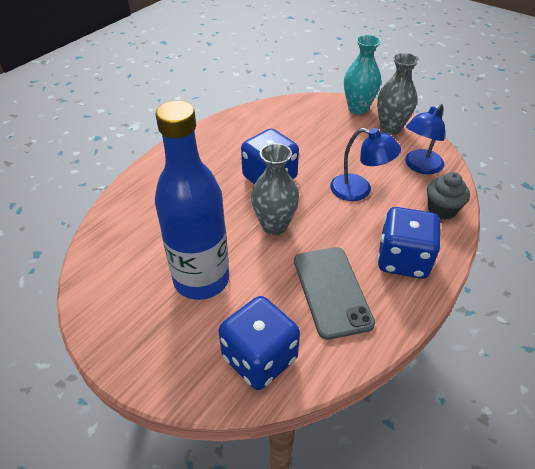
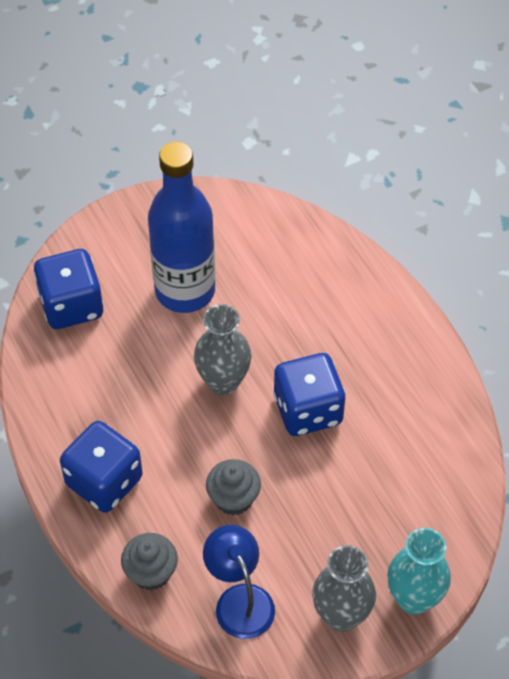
camera: 115 degrees right, 10 degrees up
grey phone [294,247,375,340] -> none
blue lamp [330,128,401,201] -> grey cupcake [206,459,261,515]

